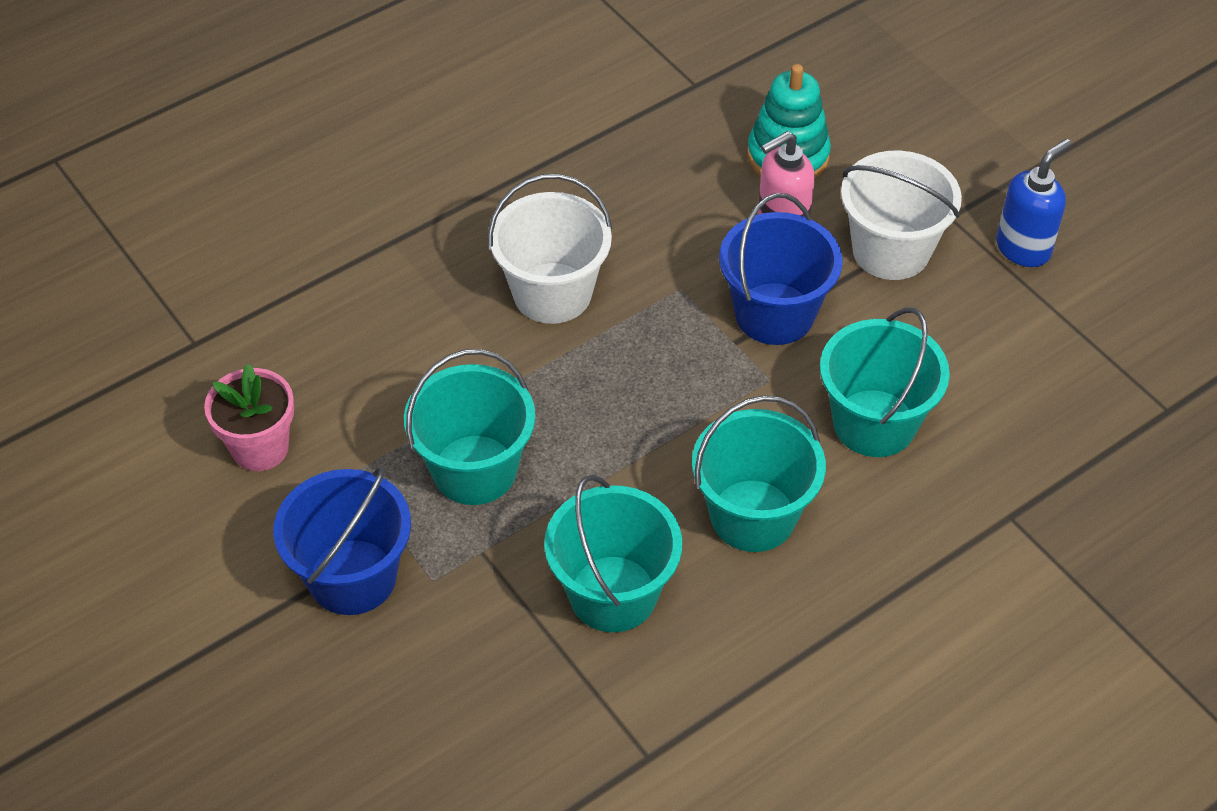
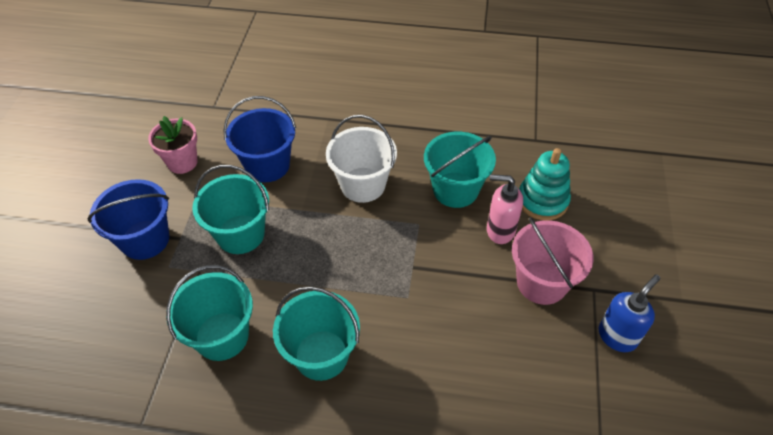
camera: 45 degrees right, 0 degrees up
blue bucket [719,193,842,345] -> blue bucket moved to [223,96,296,182]
turquoise bucket [820,307,950,457] -> turquoise bucket moved to [424,131,496,208]
white bucket [841,151,962,280] -> pink bucket [512,217,594,305]
blue soap dispenser [996,139,1071,267] -> blue soap dispenser turned 45 degrees counterclockwise [599,274,661,352]

